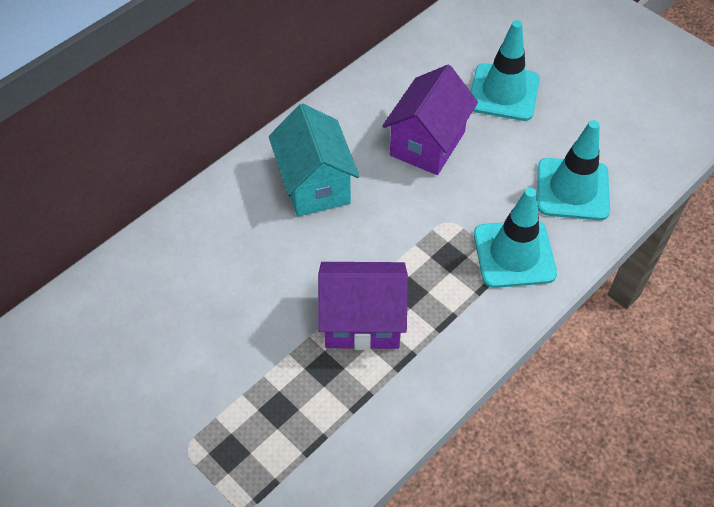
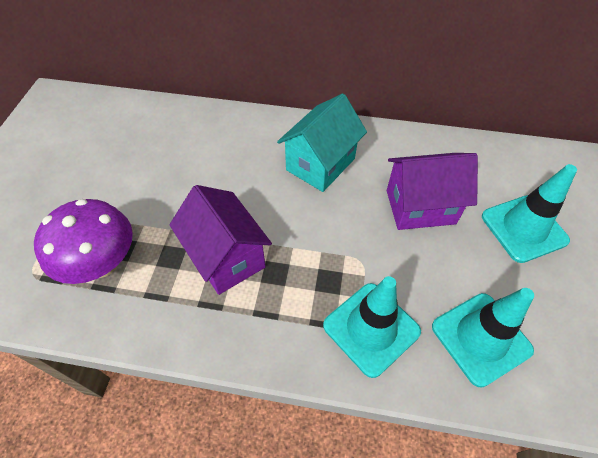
camera: 55 degrees right, 0 degrees up
none -> purple mushroom [34,199,133,284]

